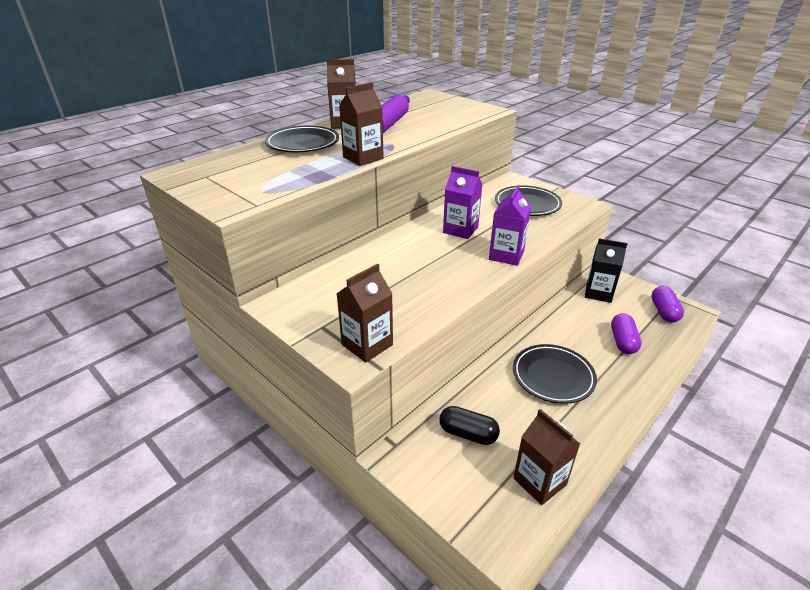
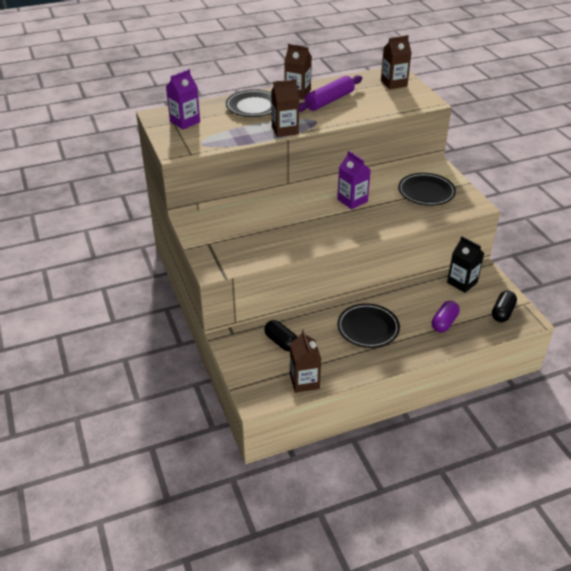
camera: 25 degrees right, 5 degrees up
brown carton [337,263,393,363] -> brown carton moved to [381,35,412,89]
purple carton [489,185,531,266] -> purple carton moved to [166,69,200,129]
purple capsule [651,286,684,323] -> black capsule [492,291,517,322]

